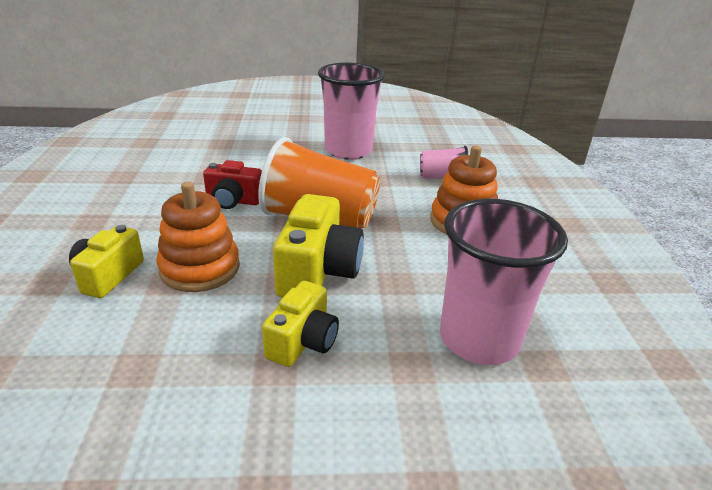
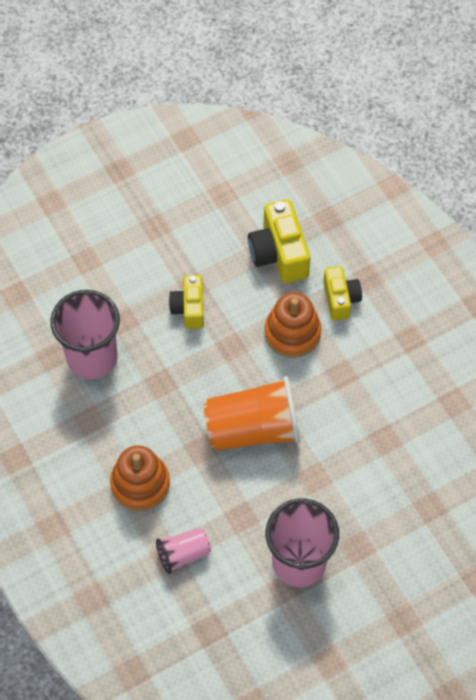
camera: 155 degrees right, 30 degrees up
red camera [203,160,262,209] -> none
yellow camera [273,194,364,298] -> yellow camera moved to [248,199,310,283]

